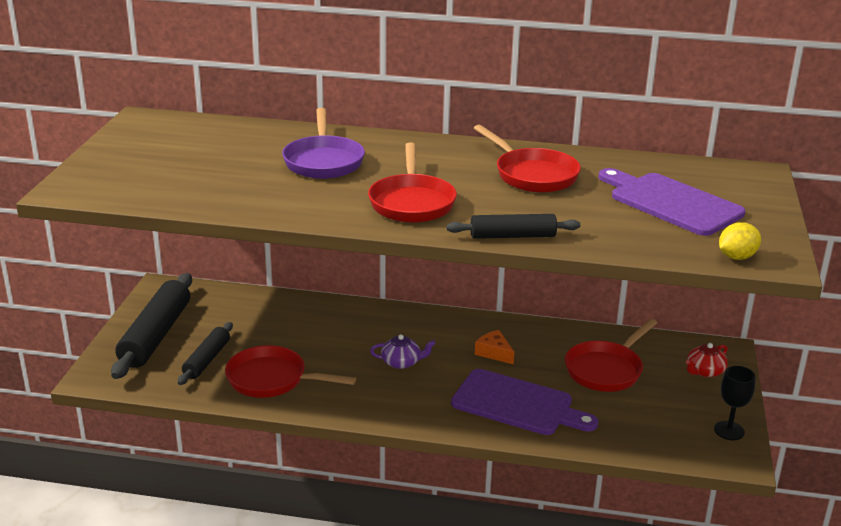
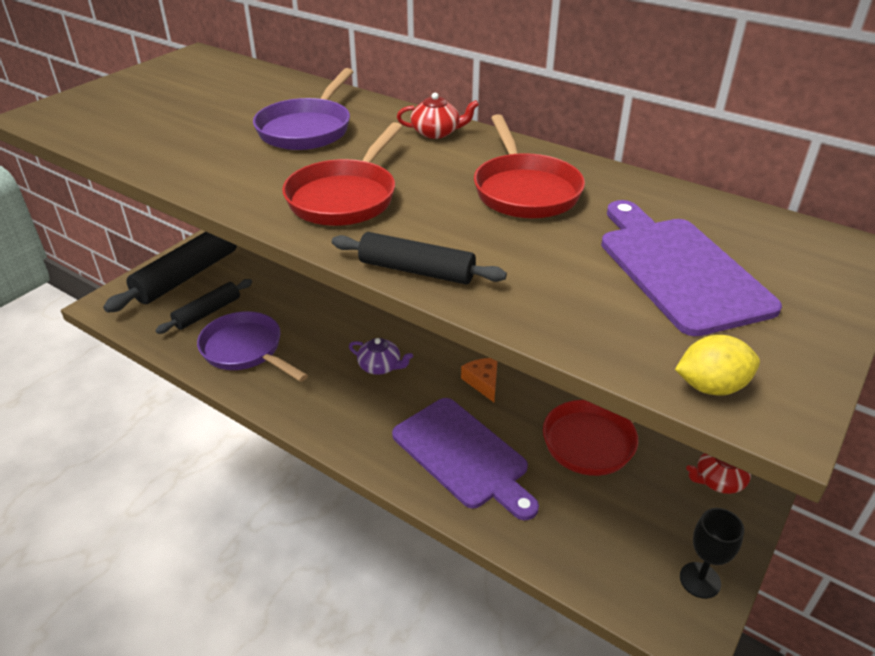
camera: 25 degrees right, 10 degrees up
red pan [225,345,356,398] -> purple pan [197,311,308,382]
none -> red teapot [397,93,479,139]

